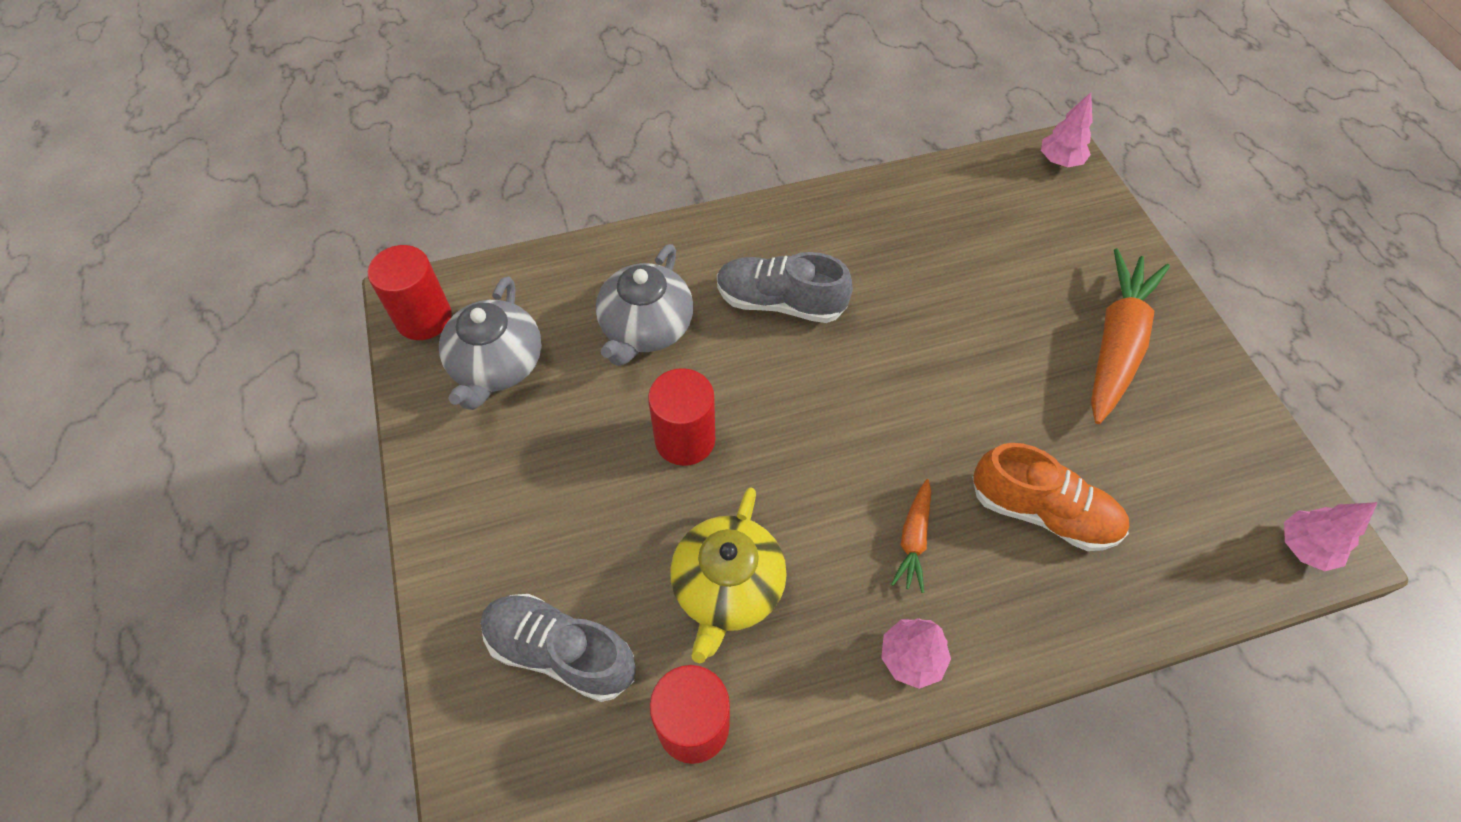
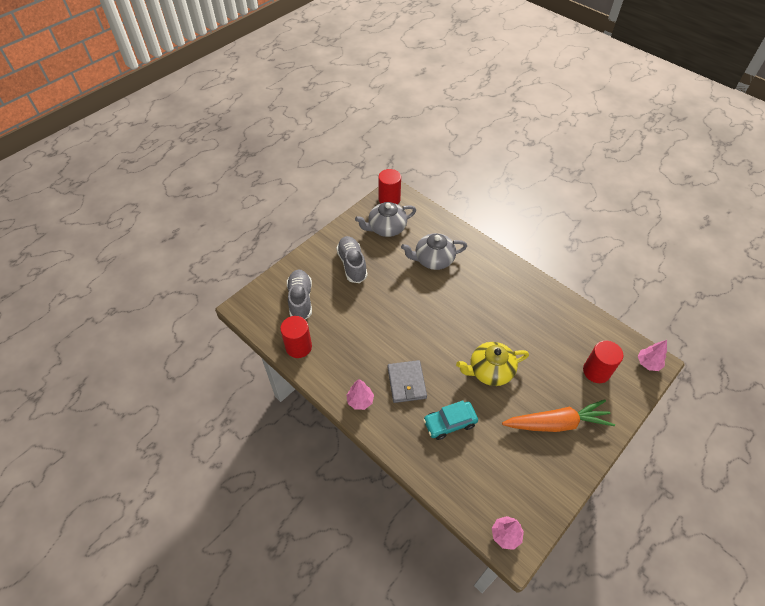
camera: 60 degrees right, 5 degrees down
red cylinder [648,368,715,466] -> red cylinder moved to [583,340,623,383]
yellow teapot [670,487,787,663] -> yellow teapot moved to [456,342,529,386]
grey shoe [717,252,853,323] -> grey shoe moved to [336,236,368,283]
orange carrot [891,479,931,593] -> grey wallet [387,360,427,403]
orange shoe [972,443,1129,551] -> turquoise car [423,400,478,440]

